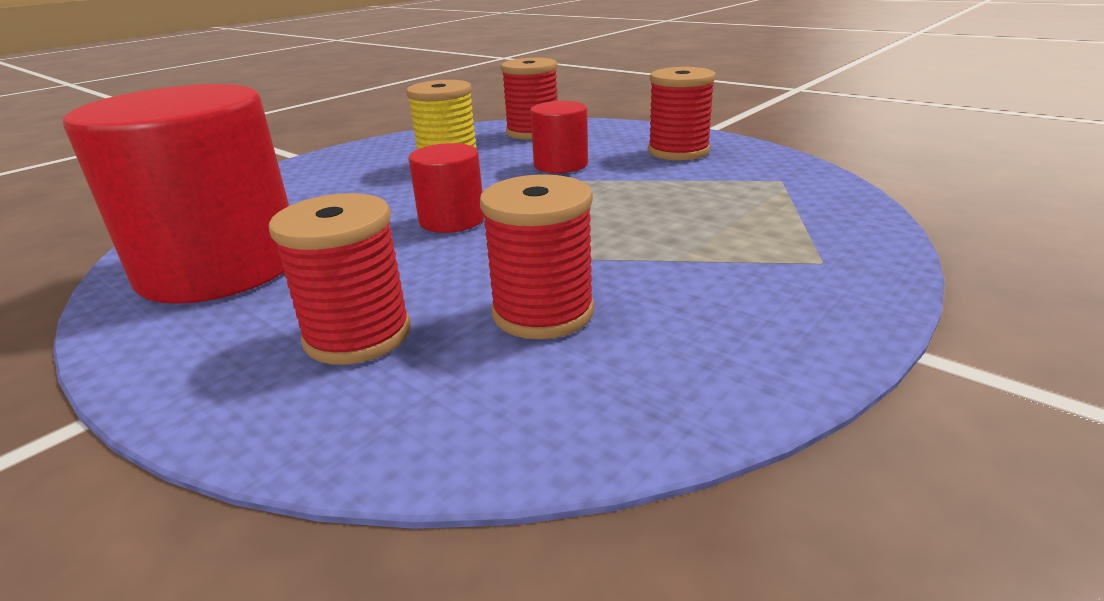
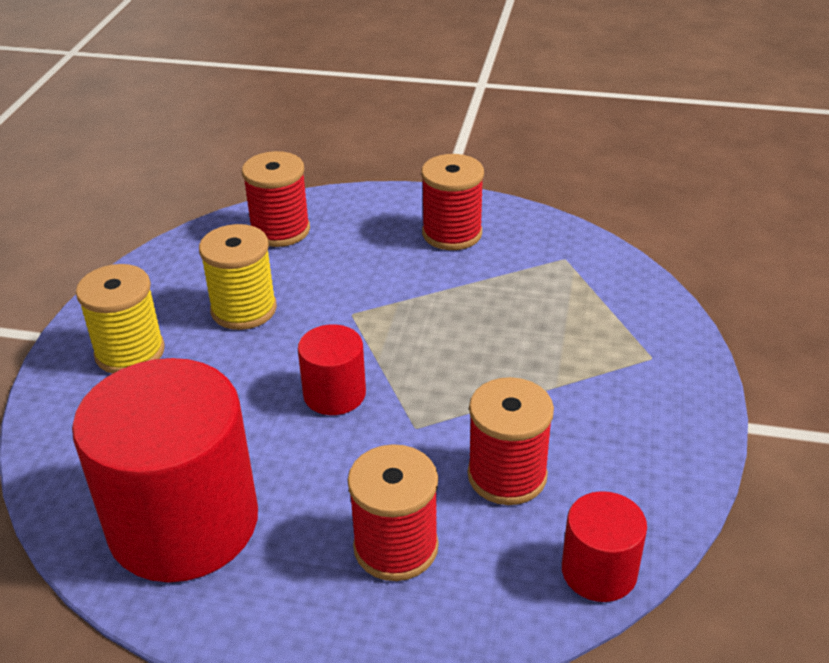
camera: 30 degrees left, 10 degrees up
red cylinder [530,101,588,173] -> red cylinder moved to [562,491,647,602]
none -> yellow spool [76,264,165,374]

